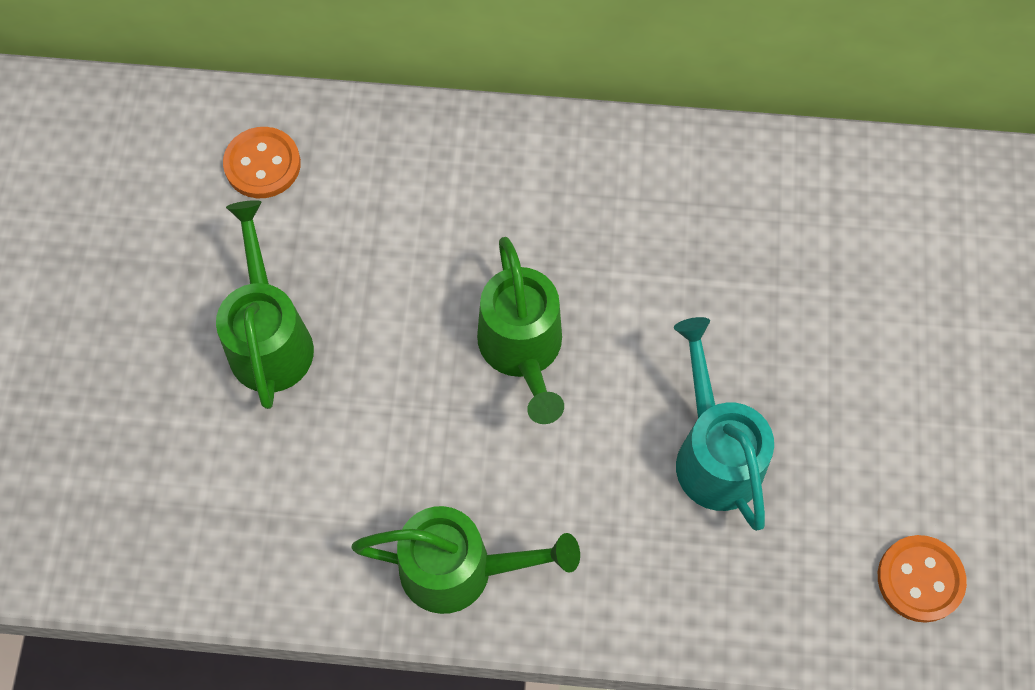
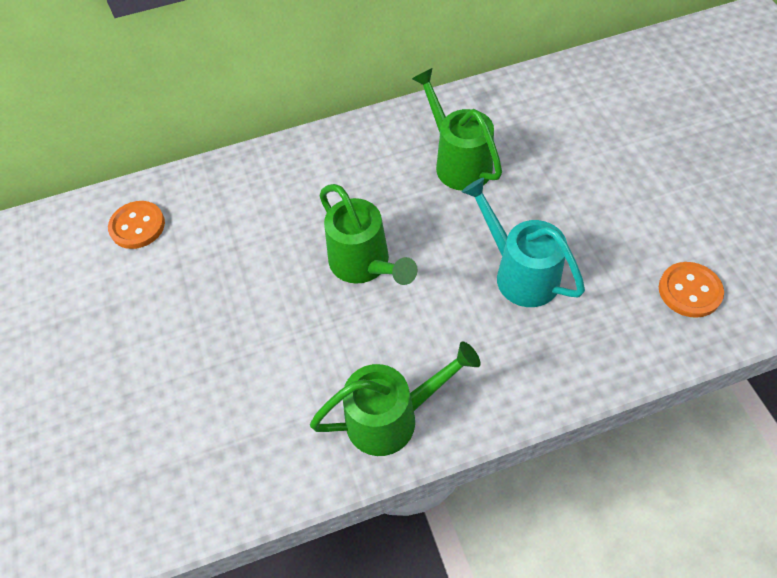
camera: 20 degrees left, 10 degrees down
green watering can [216,200,314,409] -> green watering can moved to [412,68,502,191]

